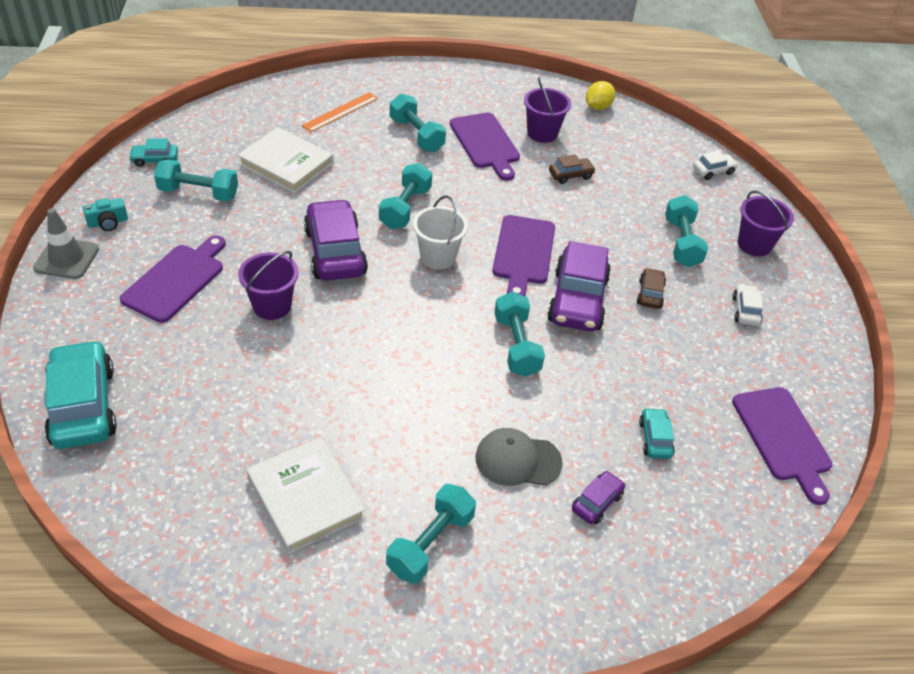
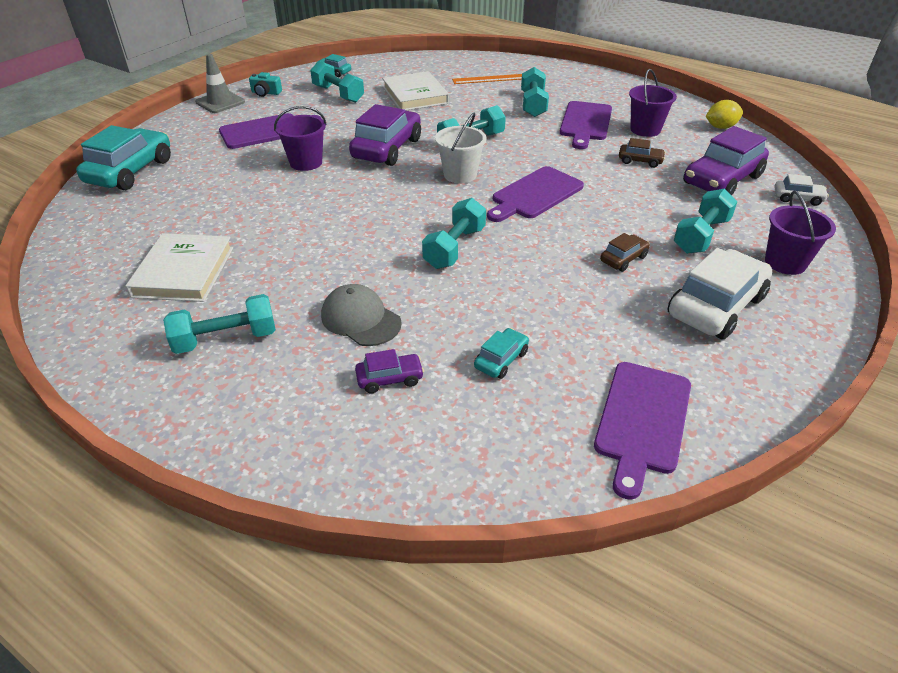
camera: 40 degrees right, 5 degrees down
purple car [547,241,611,331] -> purple car moved to [683,126,769,195]
white car [732,284,763,326] -> white car [667,248,772,339], size x2.08

